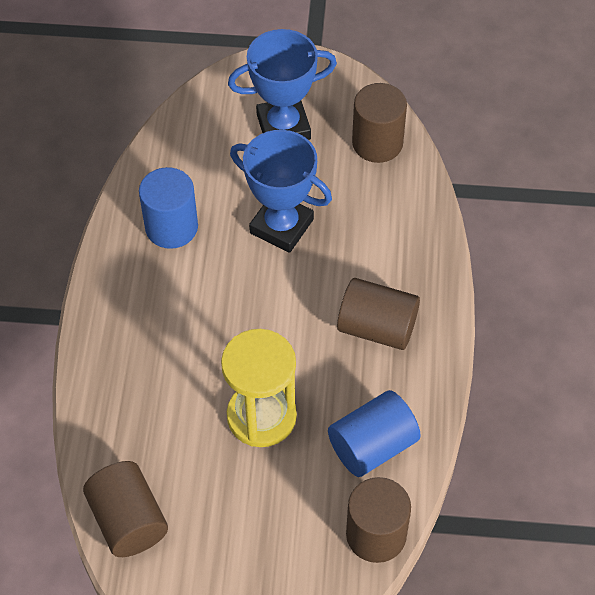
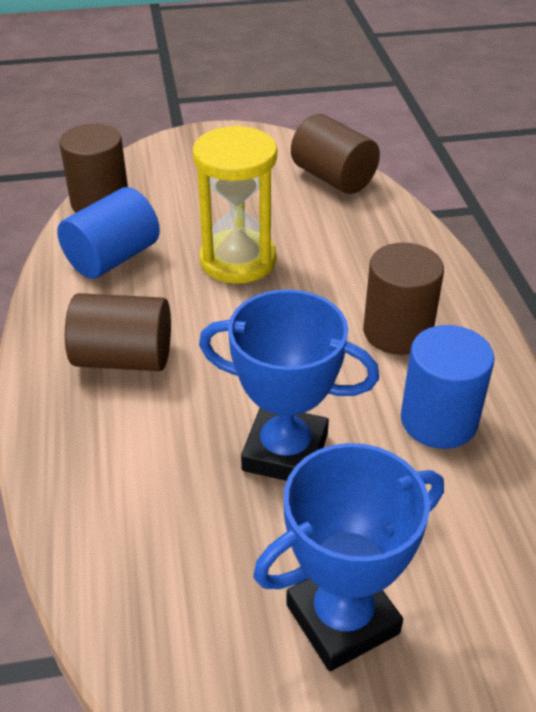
camera: 165 degrees right, 15 degrees down
brown cylinder [352,83,407,163] -> brown cylinder moved to [363,243,444,355]

